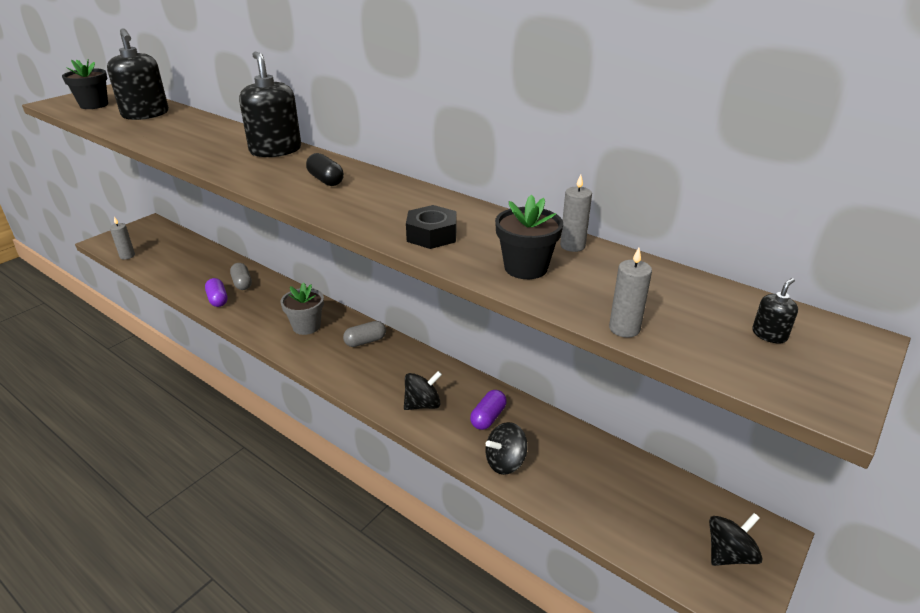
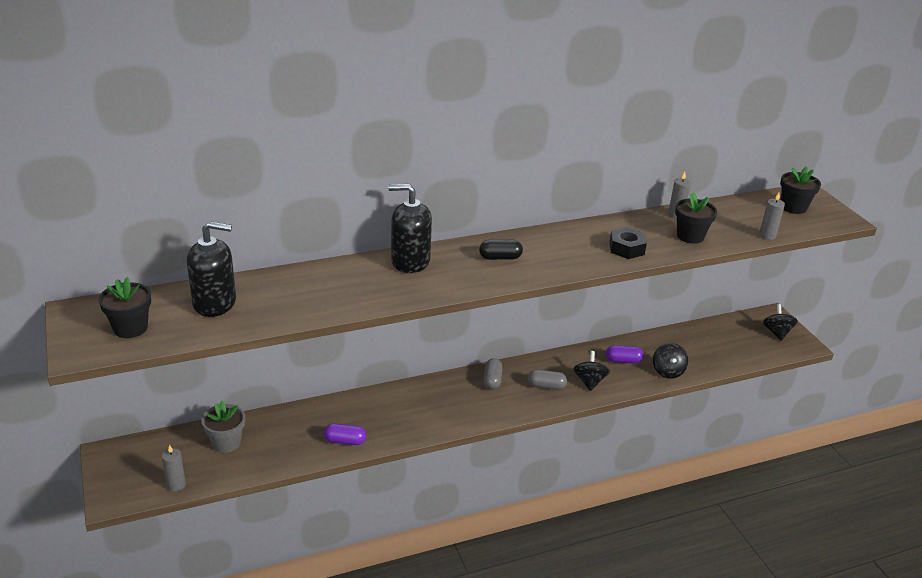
camera: 60 degrees left, 0 degrees up
grey capsule [230,263,252,290] -> grey capsule moved to [528,370,567,390]
grey flower pot [281,282,324,335] -> grey flower pot moved to [201,401,245,453]
purple capsule [470,390,507,430] -> purple capsule turned 60 degrees counterclockwise [606,345,644,364]
black soap dispenser [752,278,798,343] -> black flower pot [780,166,821,214]

